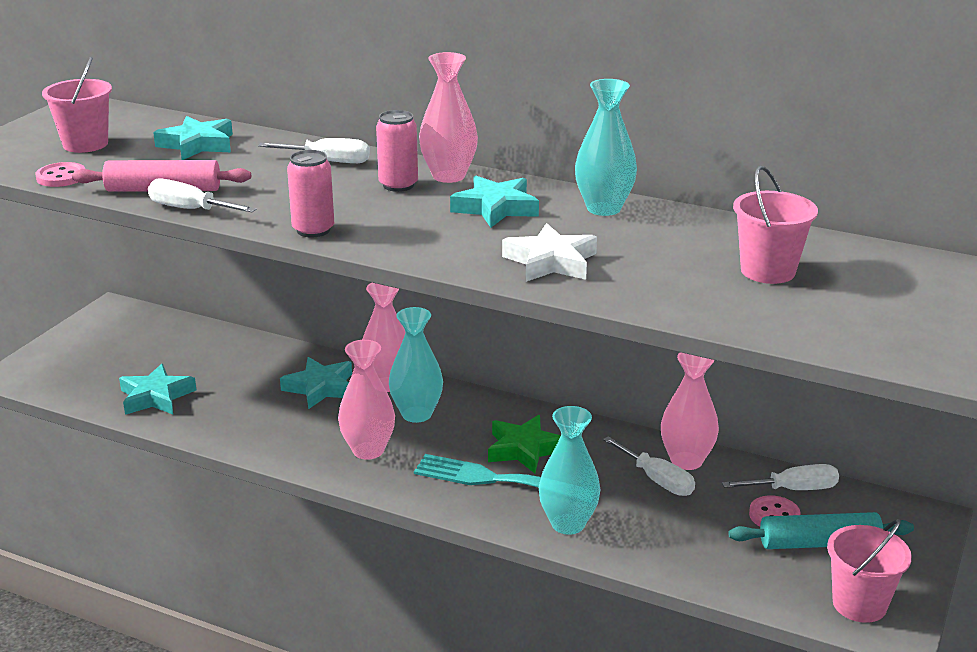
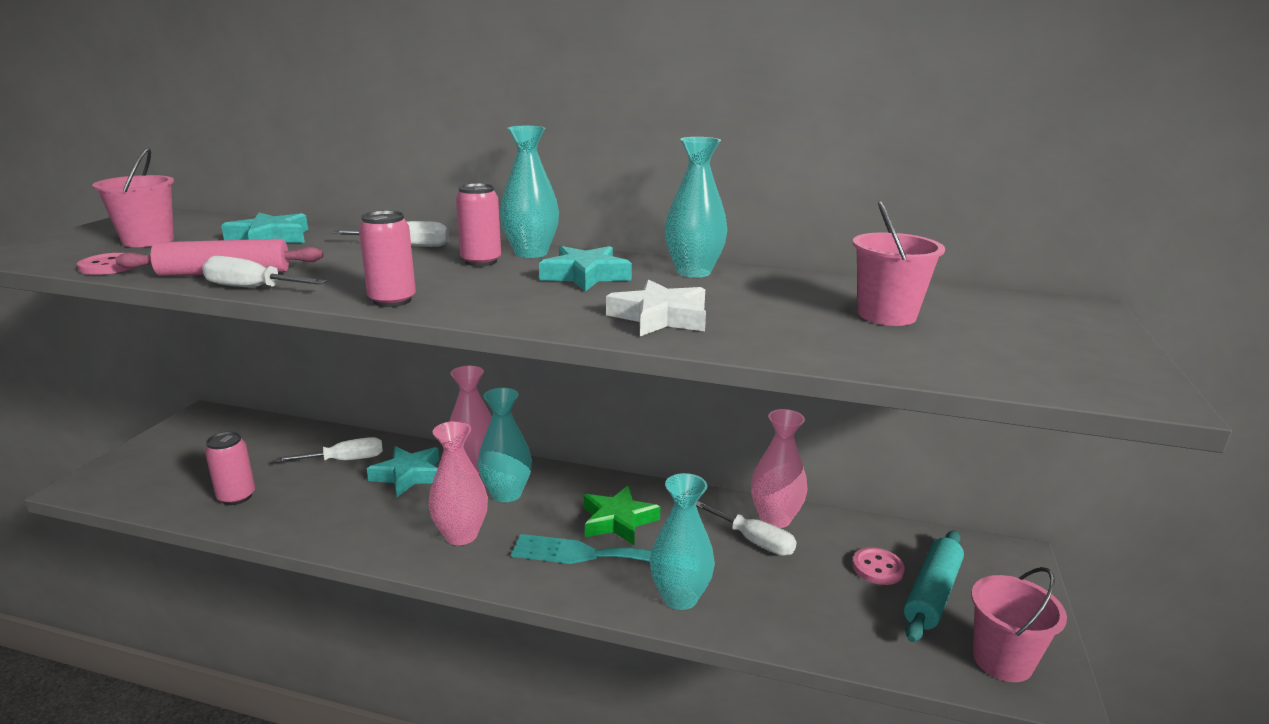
camera: 10 degrees left, 5 degrees down
turquoise star [119,364,196,415] -> pink can [205,431,255,505]
pink vase [419,52,478,183] -> turquoise vase [500,126,559,258]
white screwdriver [722,464,839,490] -> white screwdriver moved to [276,437,383,462]
turquoise rolling pin [728,512,914,549] -> turquoise rolling pin turned 45 degrees counterclockwise [904,530,964,642]

